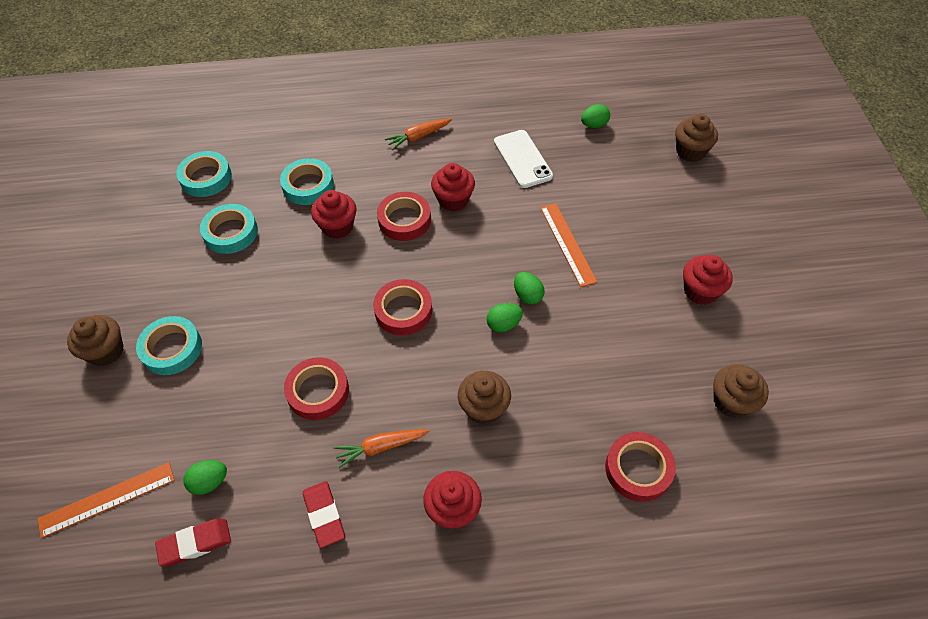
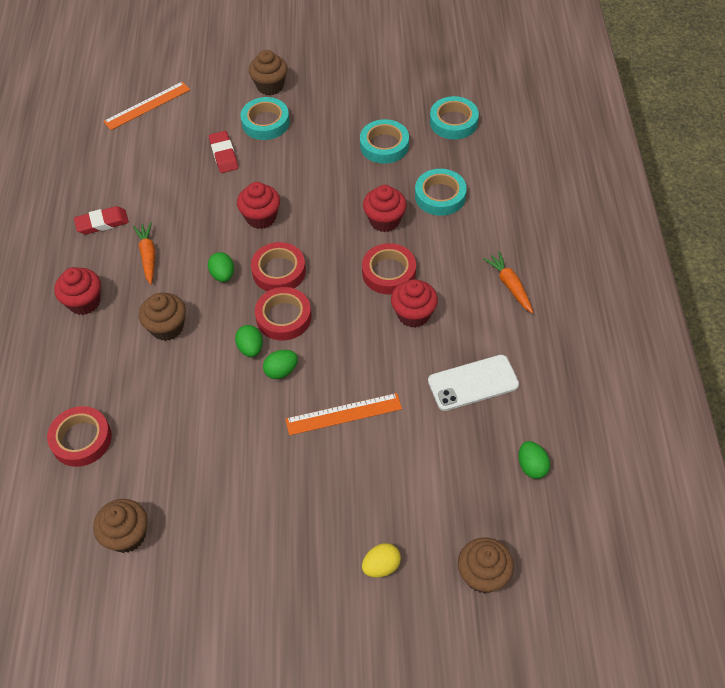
camera: 95 degrees right, 0 degrees up
orange ruler [38,462,174,538] -> orange ruler turned 75 degrees clockwise [103,81,190,130]
red eraser [155,519,231,566] -> red eraser moved to [209,131,238,173]
green egg [184,460,227,495] -> green egg moved to [208,252,234,282]
red tape [284,357,349,420] -> red tape moved to [255,287,312,340]
red cupcake [683,255,733,305] -> red cupcake moved to [237,182,280,229]
none -> yellow egg [362,543,401,578]

